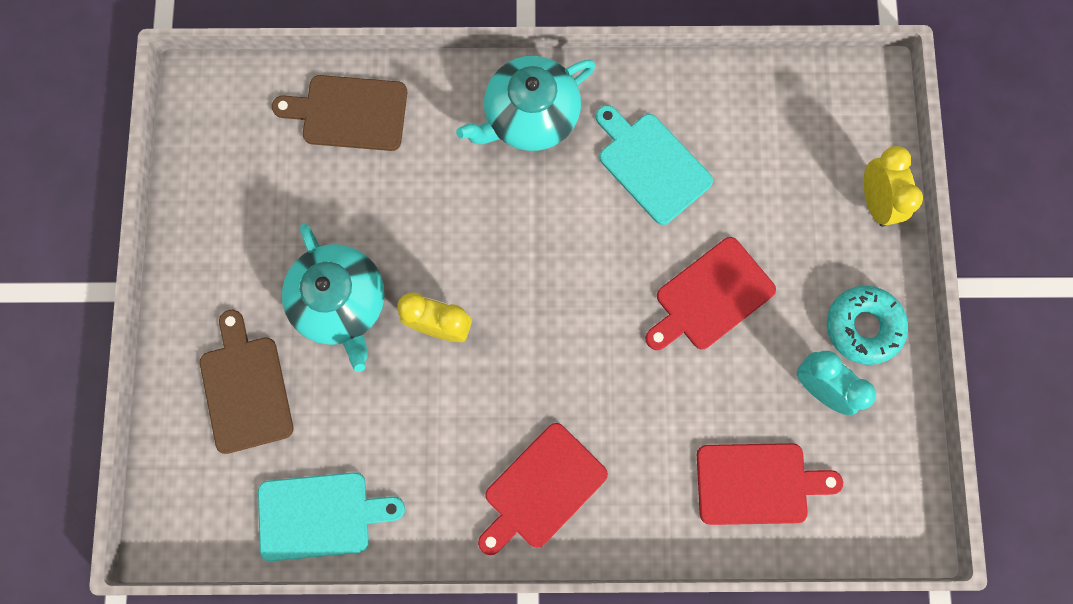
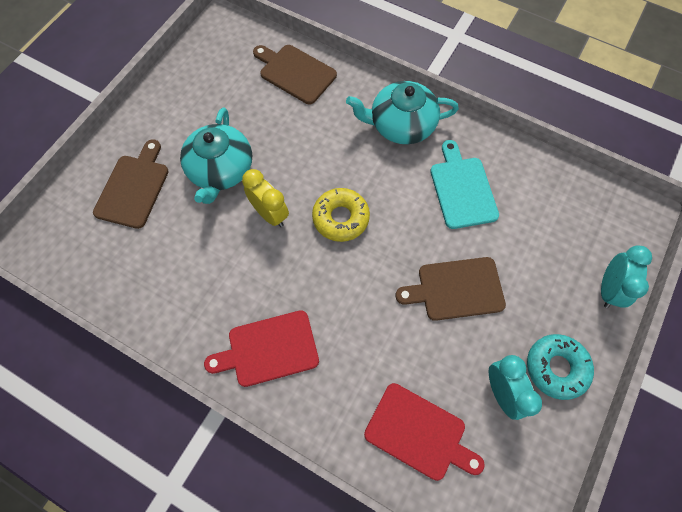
camera: 30 degrees right, 10 degrees down
turquoise cutting board [258,472,405,562] -> none
red cutting board [645,237,776,350] -> brown cutting board [395,257,506,321]
yellow clock [864,146,923,227] -> turquoise clock [601,245,652,308]
none -> yellow donut [312,188,370,242]

